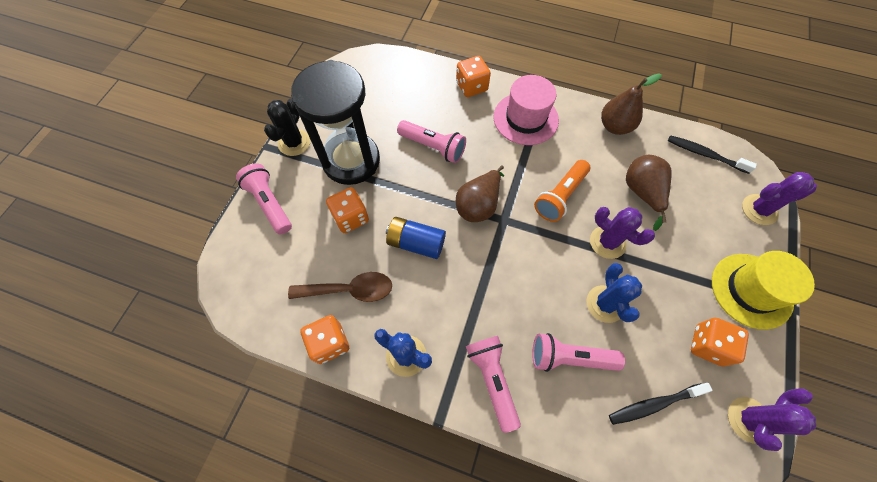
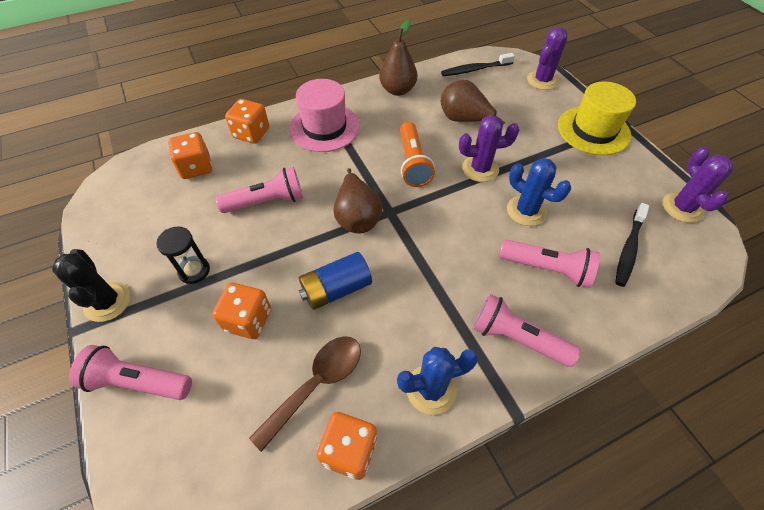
camera: 45 degrees left, 10 degrees down
black hourglass [291,60,380,185] -> black hourglass [156,226,210,284], size x0.41
pink flashlight [532,333,625,372] -> pink flashlight turned 120 degrees counterclockwise [499,239,600,288]
orange dice [691,318,749,366] -> orange dice moved to [168,132,212,179]

